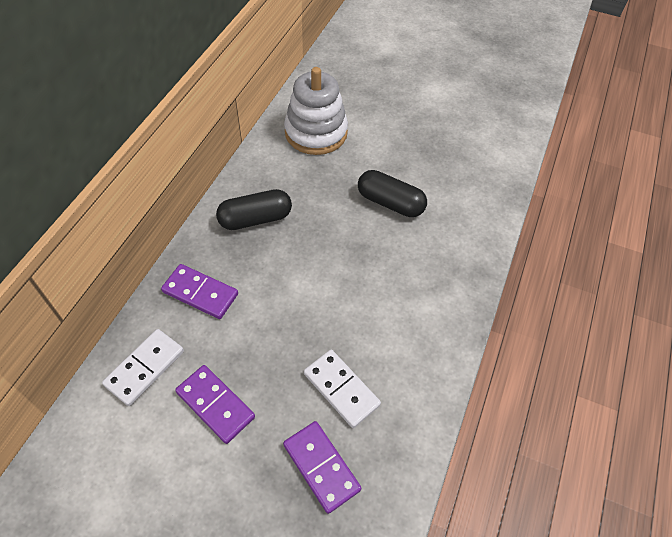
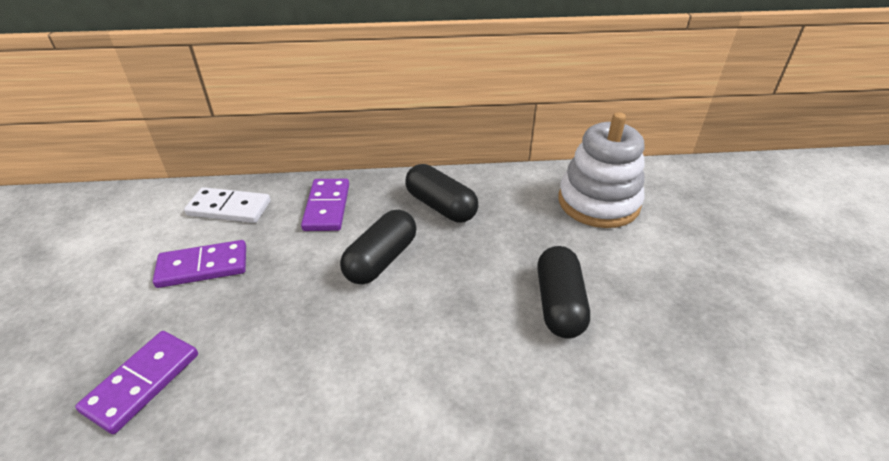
camera: 65 degrees right, 15 degrees down
purple domino [175,365,255,444] -> purple domino turned 60 degrees clockwise [153,240,246,288]
white domino [304,350,381,428] -> none
none -> black capsule [340,210,417,284]

